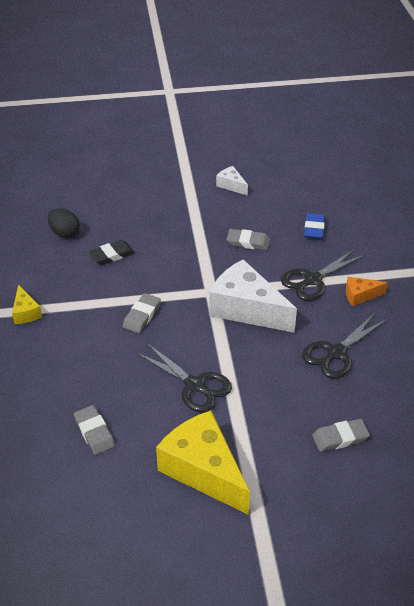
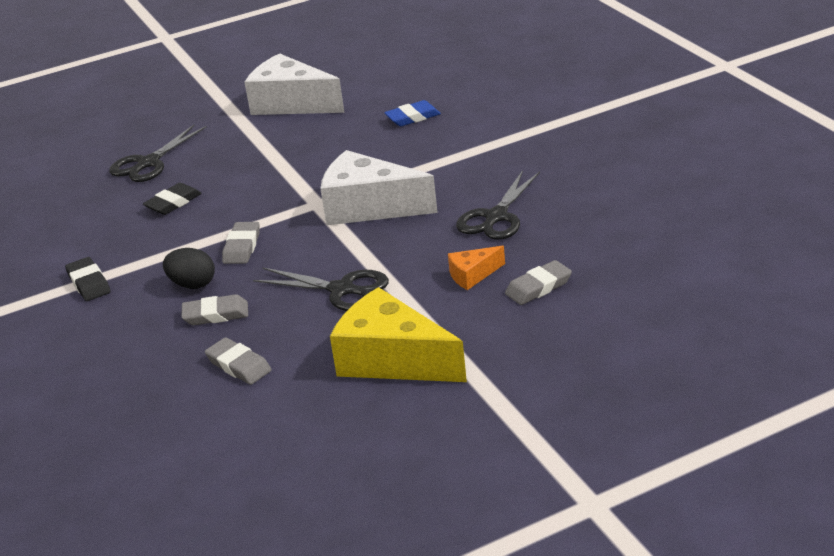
camera: 15 degrees left, 10 degrees down
yellow cheese [12,285,42,324] -> black eraser [65,257,111,301]
black egg [48,208,79,238] -> black egg moved to [163,248,215,289]
white cheese [216,166,248,196] -> white cheese [244,53,344,115], size x2.13
grey eraser [227,229,270,250] -> grey eraser moved to [181,294,248,325]
black scissors [281,249,365,301] -> black scissors moved to [109,125,207,182]
blue eraser [304,213,325,239] -> blue eraser turned 75 degrees clockwise [384,100,441,126]
orange cheese [346,277,388,306] -> orange cheese moved to [448,246,505,290]

